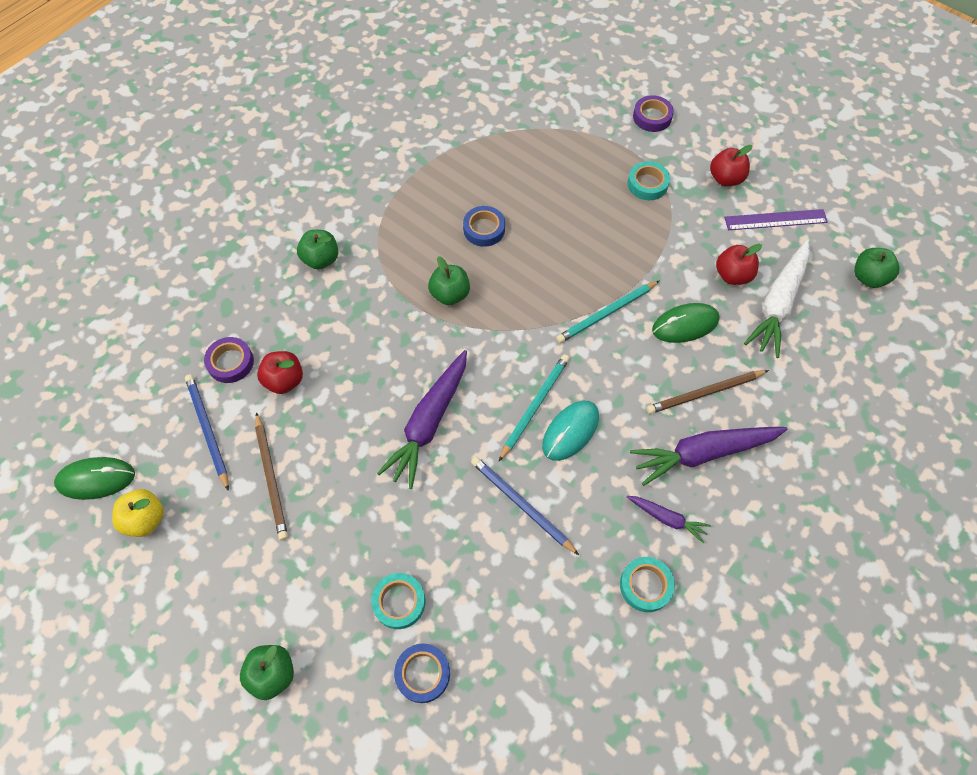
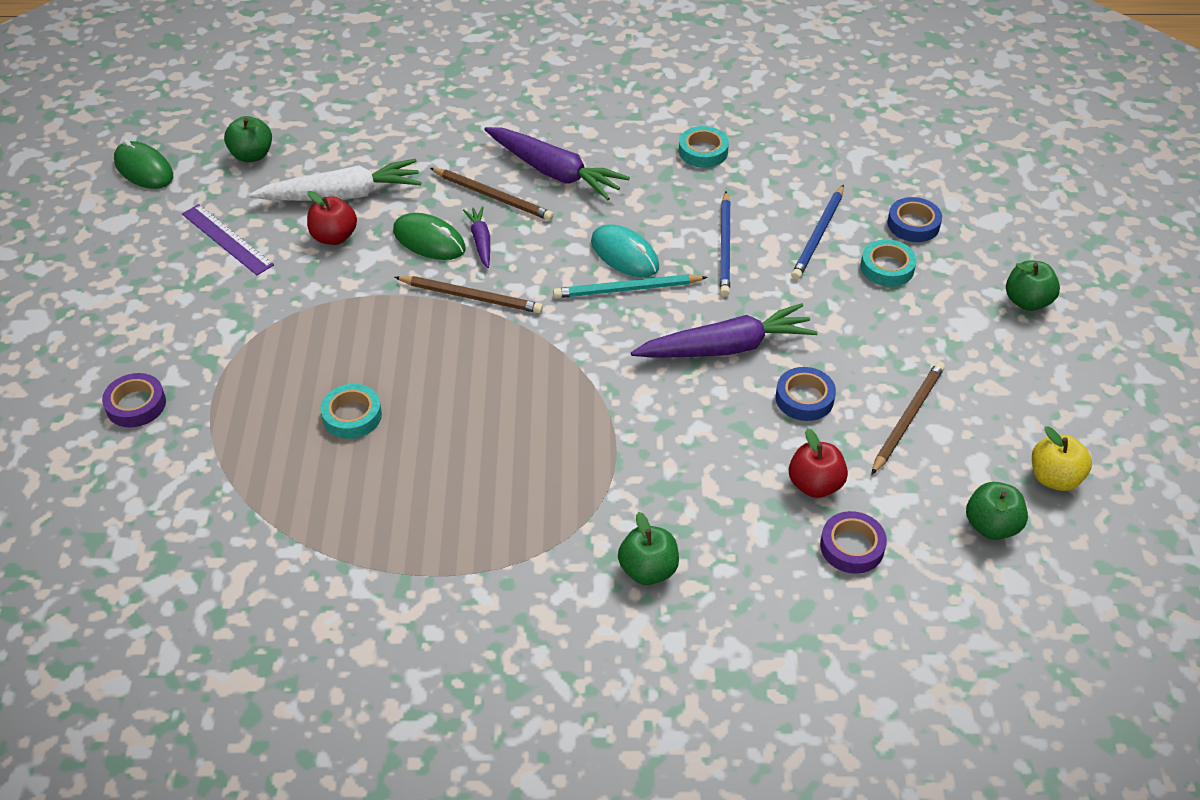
camera: 130 degrees left, 15 degrees down
green mouse [54,457,135,500] -> green mouse moved to [114,139,173,189]
blue pencil [185,374,229,491] -> blue pencil moved to [791,185,844,280]
green apple [428,256,470,305] -> green apple moved to [966,482,1028,540]
blue tape [463,206,505,247] -> blue tape moved to [776,367,836,421]
turquoise mouse [542,401,599,461] -> turquoise mouse turned 45 degrees clockwise [591,224,659,277]
turquoise pencil [556,280,660,343] -> brown pencil [395,276,543,313]
purple carrot [627,496,711,543] -> purple carrot moved to [463,206,490,268]
turquoise tape [628,161,670,200] -> turquoise tape moved to [320,384,382,439]
red apple [710,145,752,186] -> none

